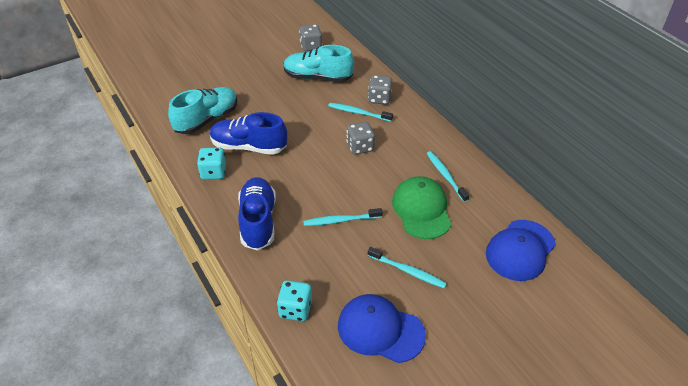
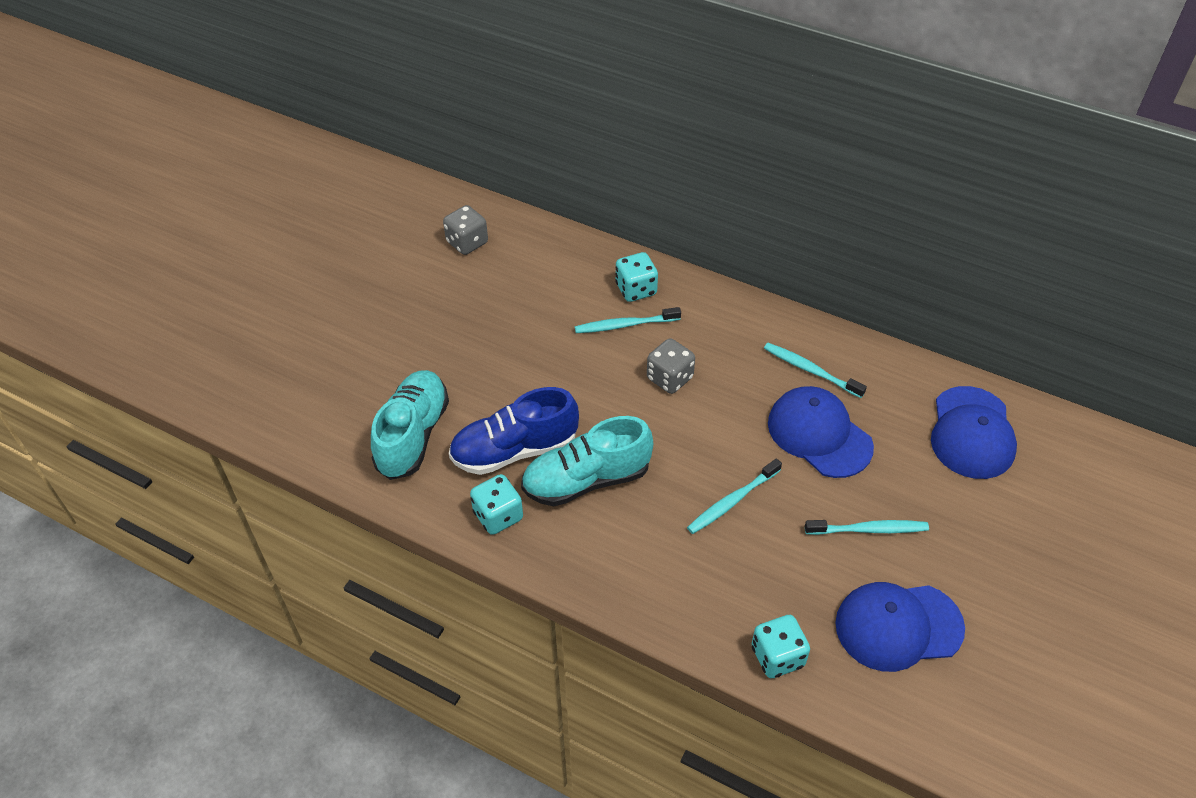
camera: 30 degrees left, 5 degrees up
blue shoe [238,177,276,250] -> none
turquoise shoe [284,45,354,82] -> turquoise shoe moved to [521,416,653,506]
grey dice [368,75,393,105] -> turquoise dice [615,252,658,302]
green cap [392,176,451,239] -> blue cap [768,386,874,478]

